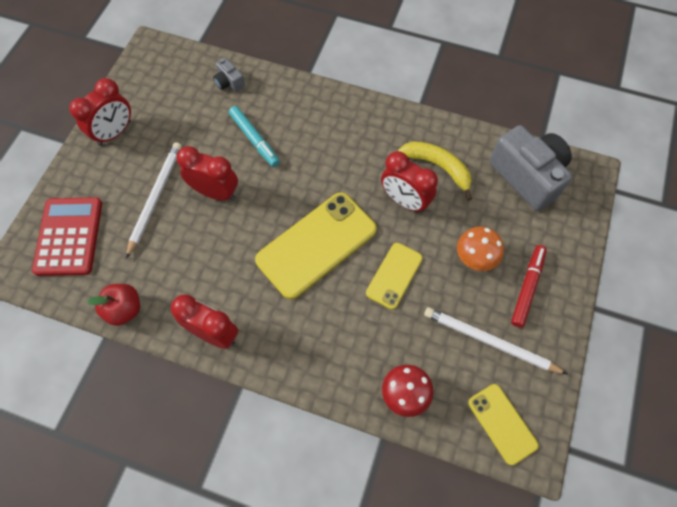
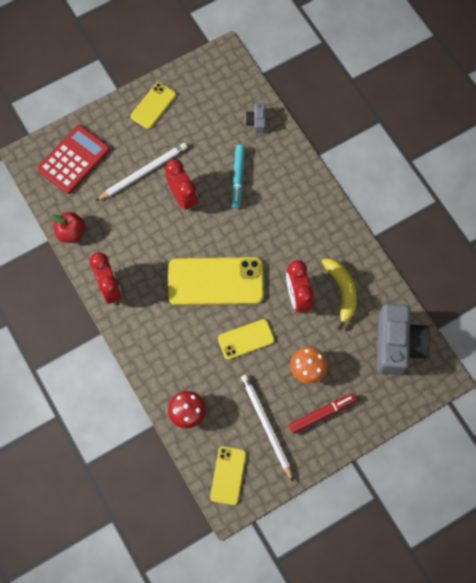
camera: 40 degrees right, 5 degrees up
red clock [69,78,131,146] -> yellow phone [131,82,176,129]

